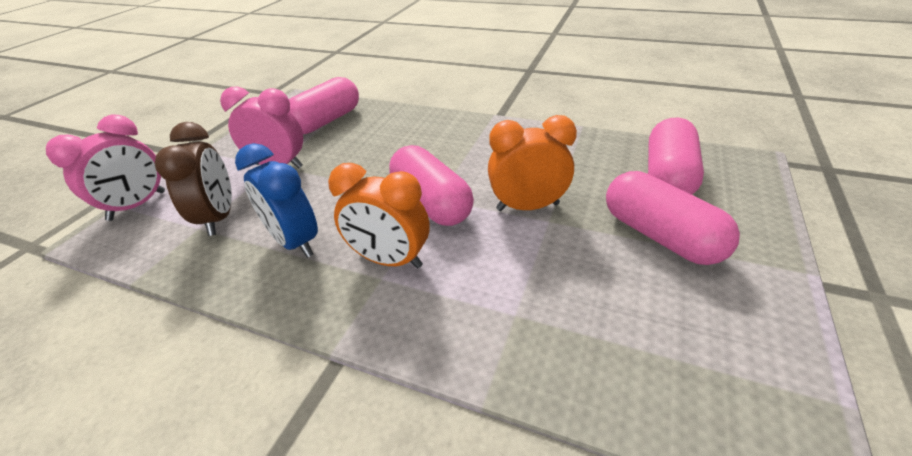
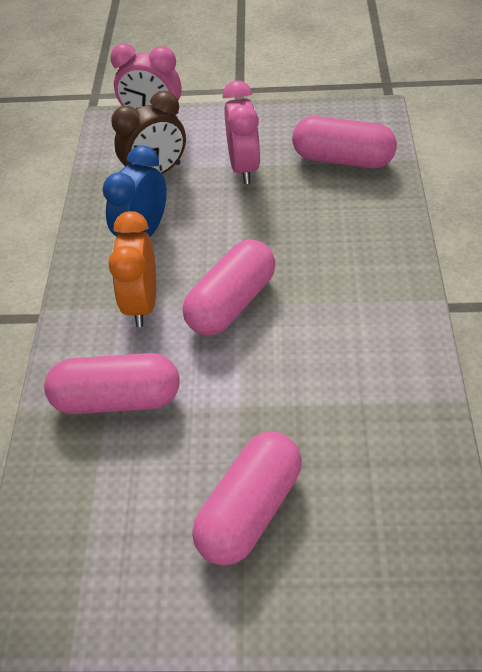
camera: 70 degrees right, 10 degrees up
orange clock [488,115,577,211] -> none
pink capsule [648,118,704,195] -> pink capsule moved to [44,353,180,414]

